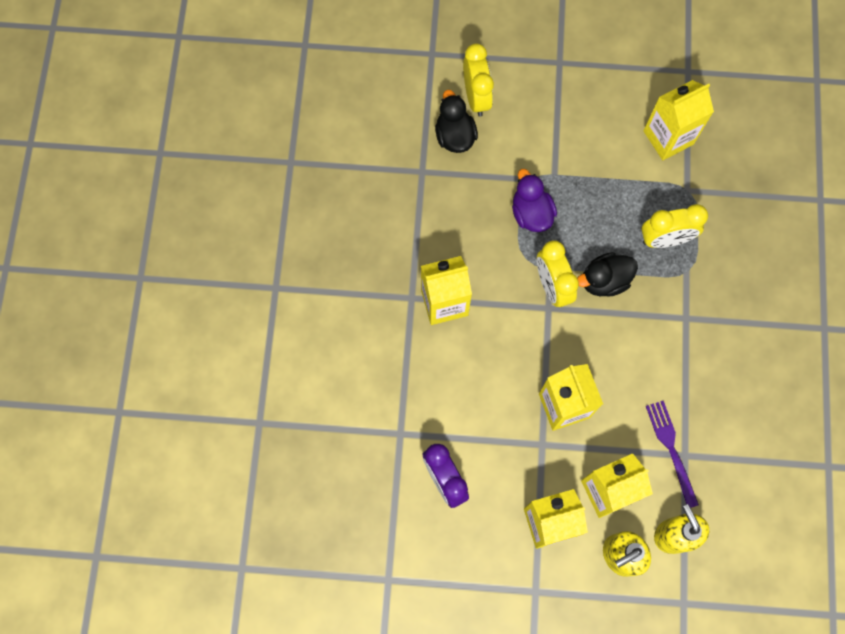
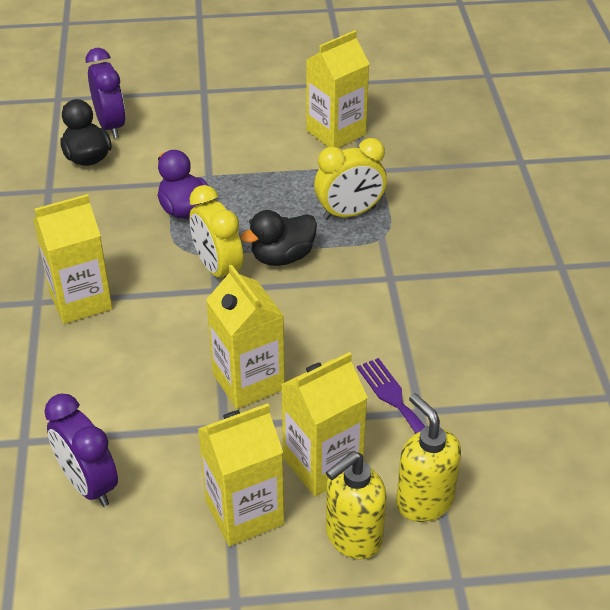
camera: 10 degrees left, 30 degrees down
yellow clock [463,43,494,117] -> purple clock [86,48,125,139]

